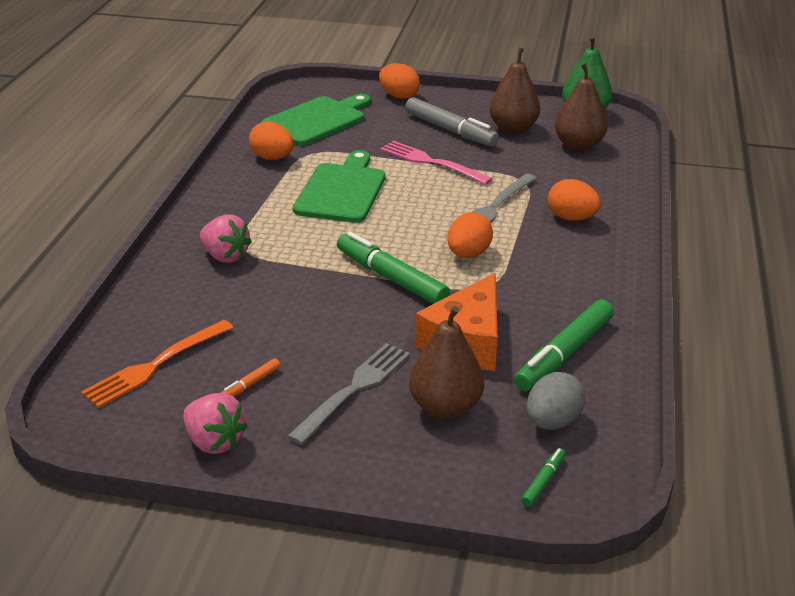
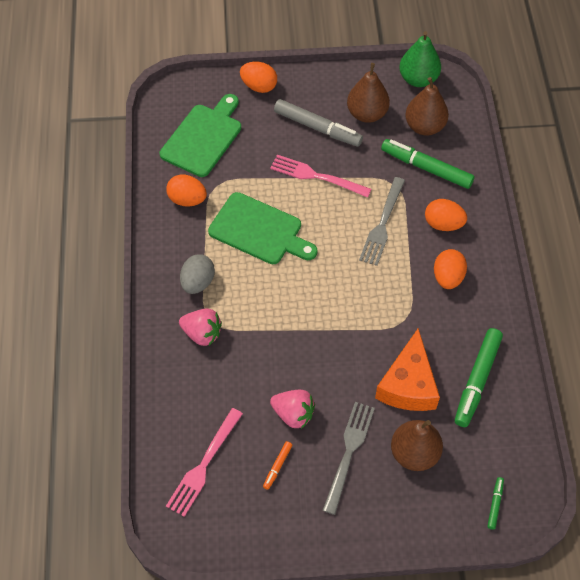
camera: 15 degrees left, 25 degrees up
orange fork [81,320,233,408] -> pink fork [166,408,243,517]
pink strawberry [183,393,248,454] -> pink strawberry moved to [270,390,315,429]
green cutting board [293,150,385,223] -> green cutting board turned 120 degrees clockwise [208,192,317,264]
green marker [337,232,450,304] -> green marker moved to [381,139,475,189]
orange egg [447,212,493,258] -> orange egg moved to [434,249,467,289]
grey egg [527,372,585,430] -> grey egg moved to [180,254,215,294]

